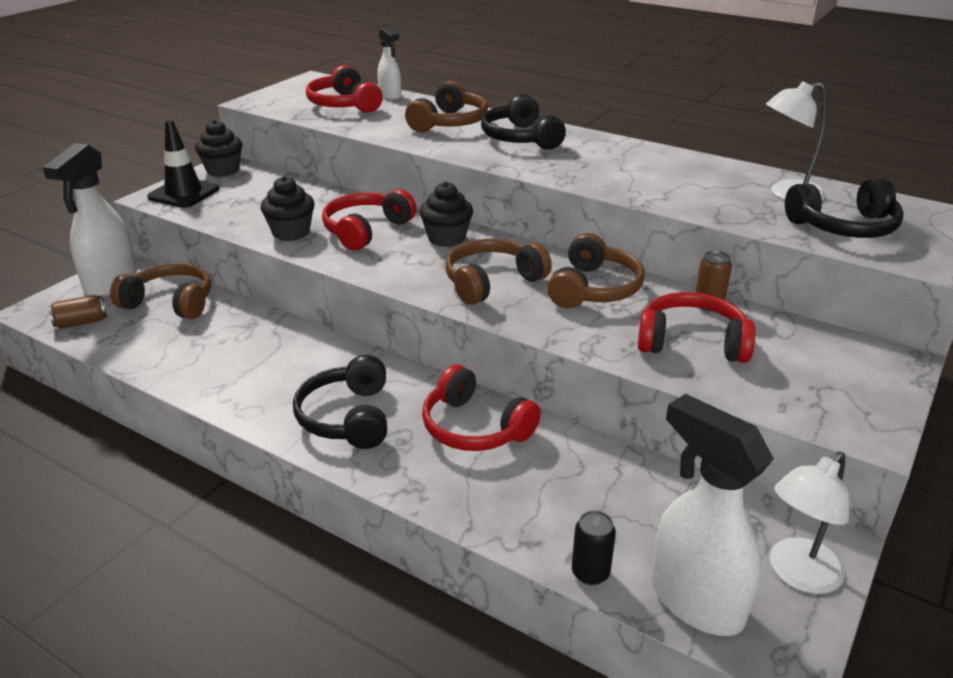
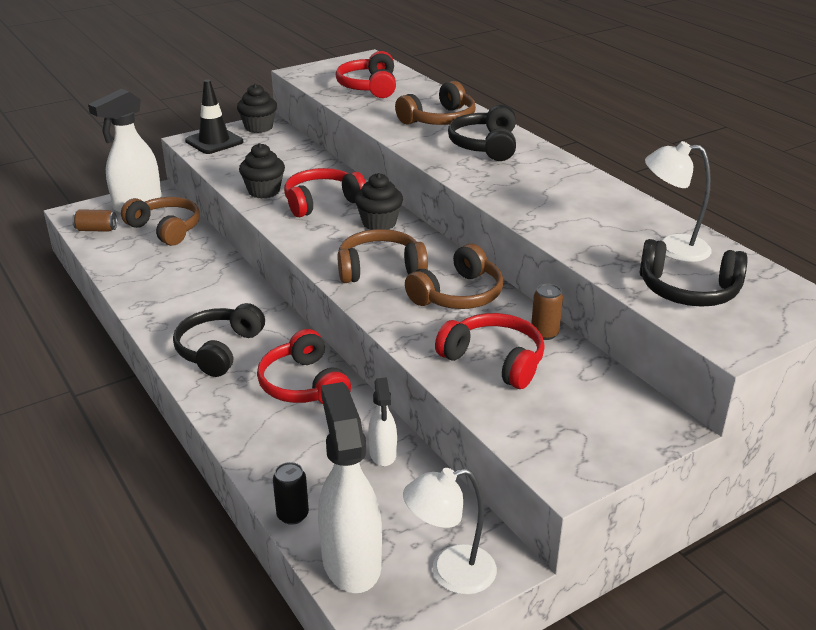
camera: 25 degrees right, 0 degrees up
white spray bottle [377,26,401,100] -> white spray bottle moved to [368,378,397,466]

